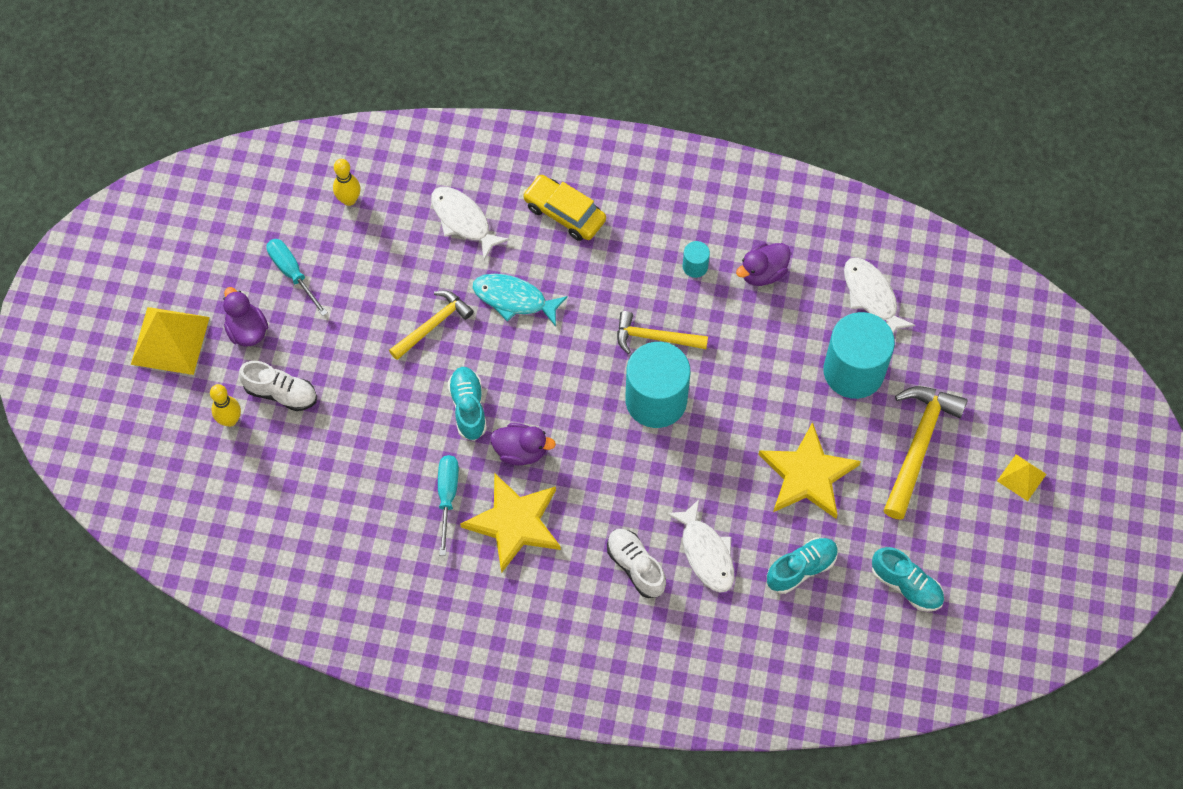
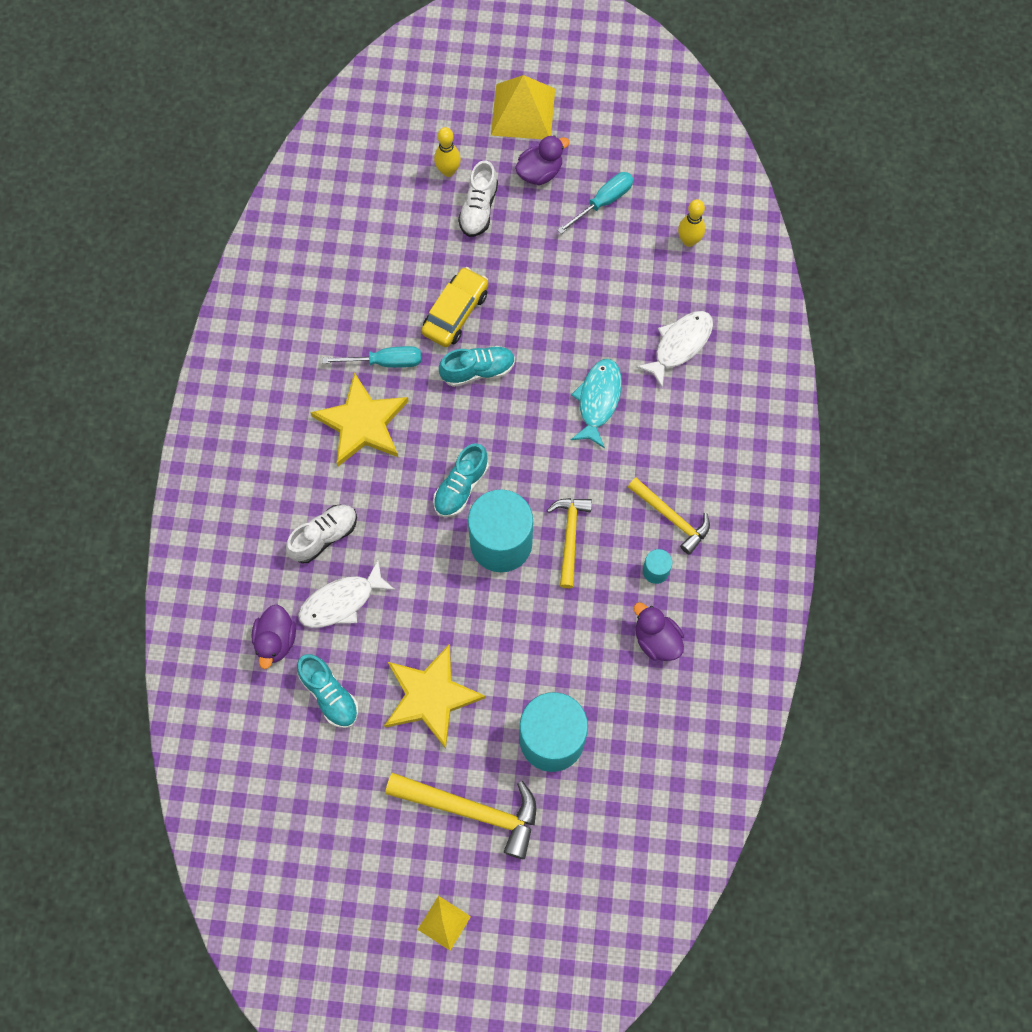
camera: 85 degrees right, 5 degrees up
yellow hammer [389,290,474,360] -> yellow hammer moved to [628,478,710,555]
purple duck [490,423,556,466] -> purple duck moved to [252,604,296,669]
yellow car [523,175,606,241] -> yellow car moved to [421,267,488,347]
white fish [844,257,915,333] -> none
turquoise shoe [872,547,944,612] -> turquoise shoe moved to [433,443,489,517]

